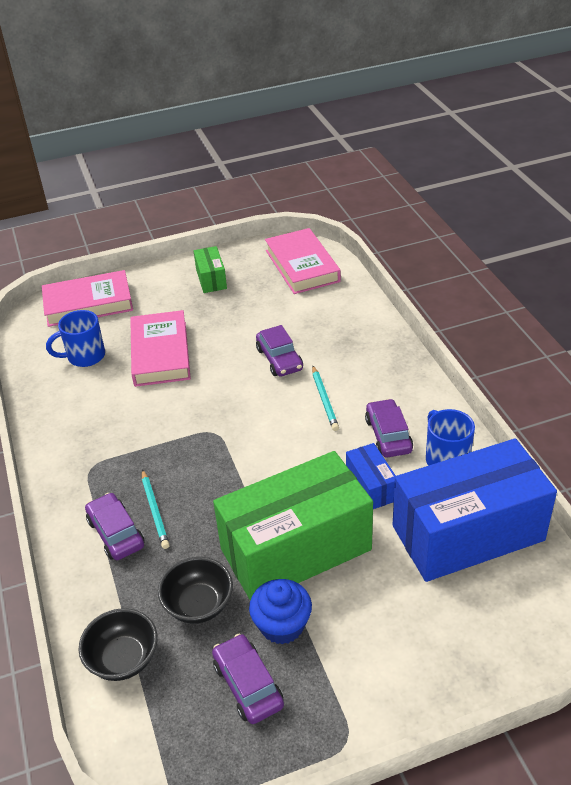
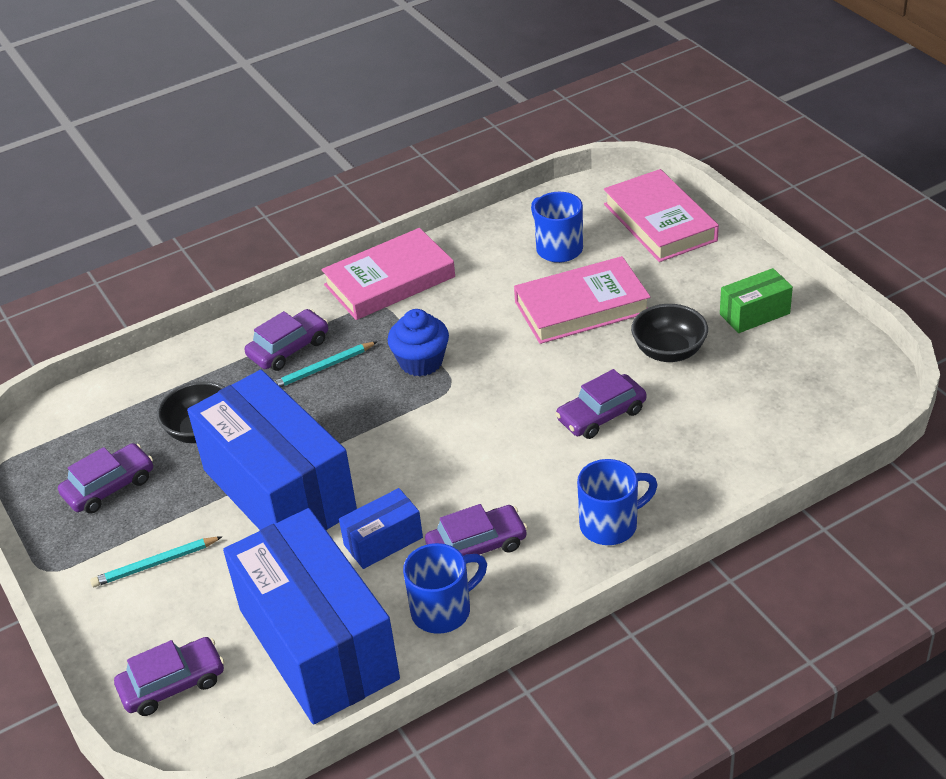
camera: 80 degrees right, 0 degrees up
black bowl [79,608,157,681] -> black bowl moved to [631,304,708,362]
green box [213,451,373,600] -> blue box [187,370,357,531]
blue cupcake [249,579,312,645] -> blue cupcake moved to [387,309,449,376]
pink book [265,228,341,294] -> pink book moved to [321,228,455,320]
turquoise pencil [312,366,339,431] -> turquoise pencil moved to [90,536,223,587]
none -> purple car [114,637,224,716]
none -> blue mug [577,459,658,545]

